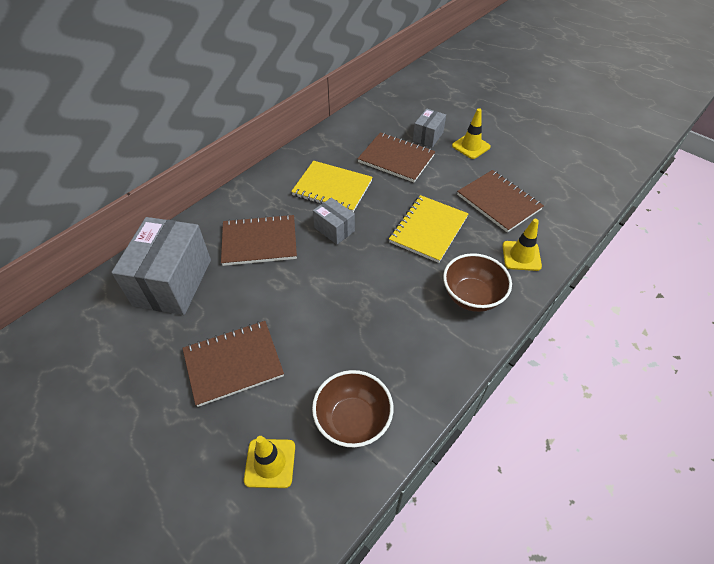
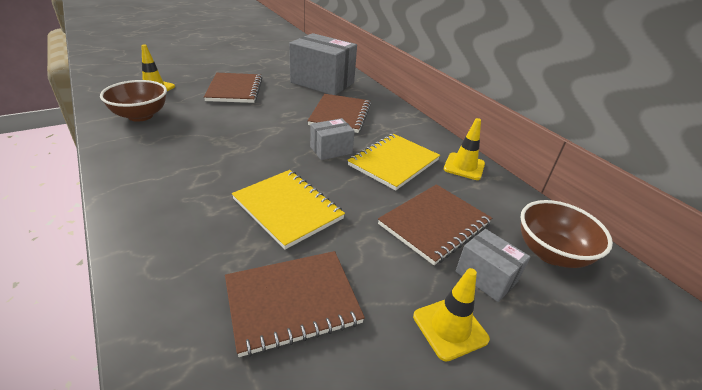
camera: 105 degrees right, 15 degrees down
brown bowl [443,253,512,312] -> brown bowl moved to [521,200,613,268]
yellow traffic cone [502,219,542,271] -> yellow traffic cone moved to [444,118,485,180]

